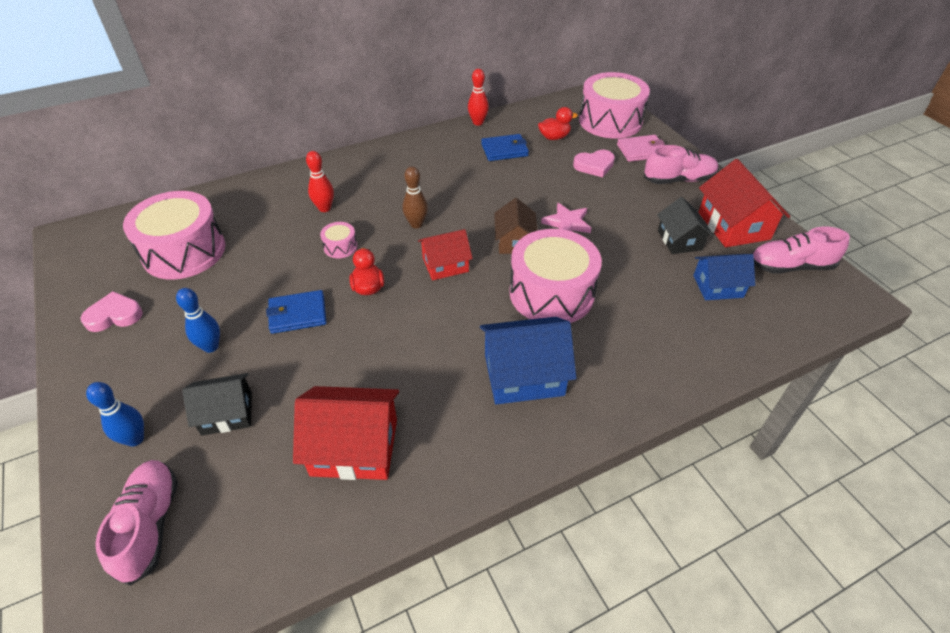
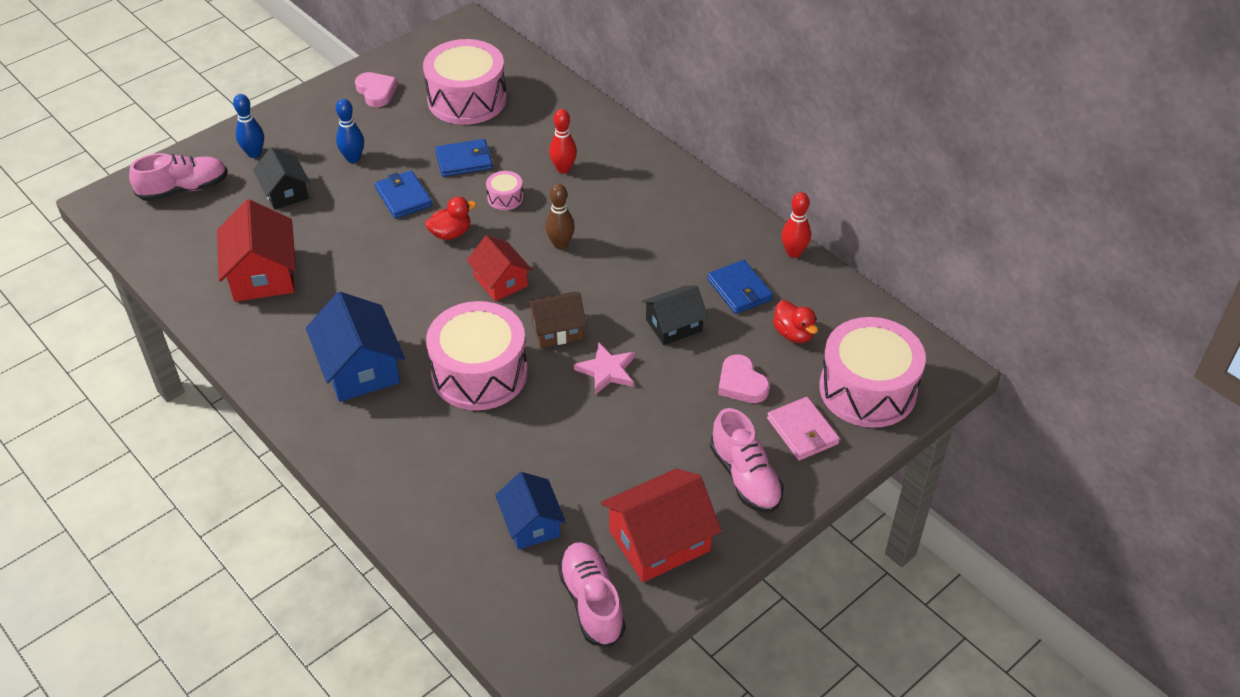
camera: 75 degrees right, 0 degrees up
black house [657,197,714,254] -> black house moved to [642,285,708,345]
none -> blue wallet [435,139,493,177]

